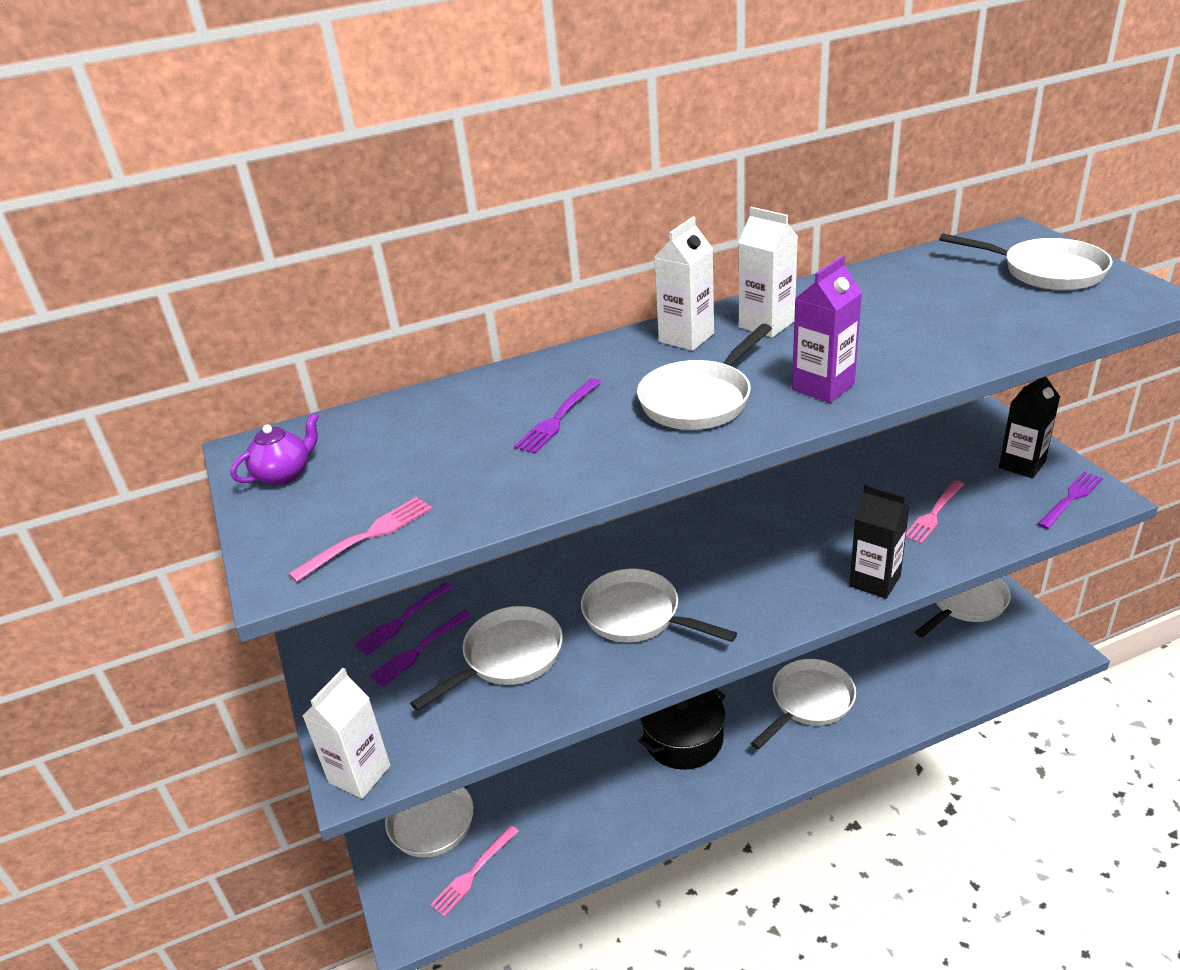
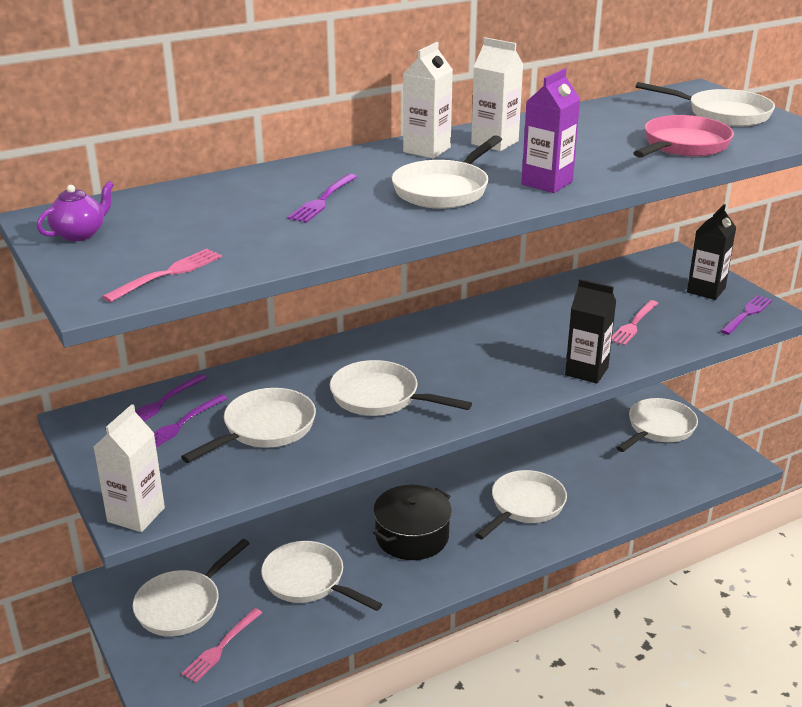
camera: 10 degrees left, 5 degrees down
none -> white pan [261,541,382,611]
none -> pink pan [634,115,734,158]

